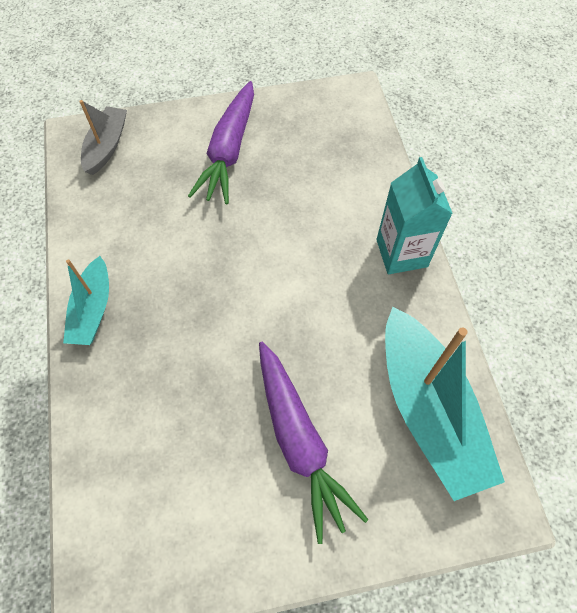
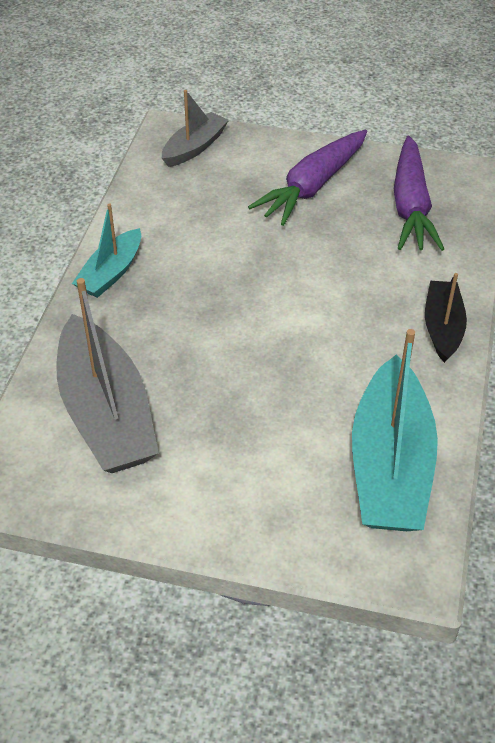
camera: 25 degrees right, 15 degrees down
purple carrot [259,342,368,544] -> purple carrot moved to [394,136,444,251]
turquoise carton [376,157,453,274] -> black boat [425,273,467,363]
none -> grey boat [56,278,159,473]

